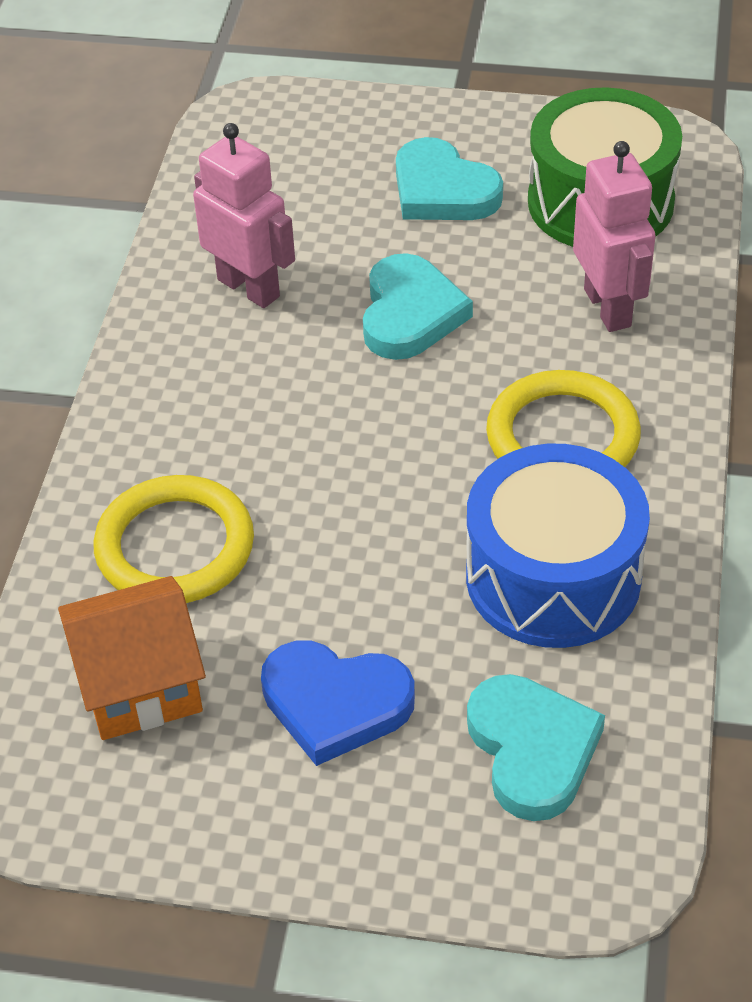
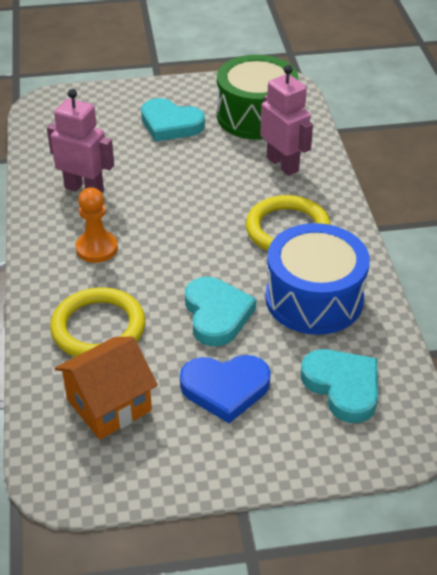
camera: 20 degrees left, 5 degrees down
turquoise heart [363,253,473,360] -> turquoise heart moved to [185,277,257,346]
none -> orange pawn [76,187,118,263]

